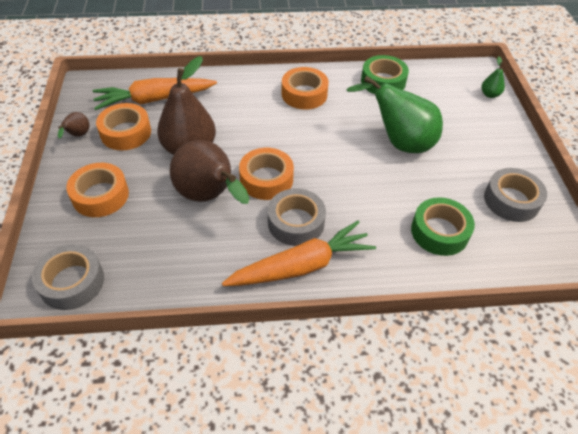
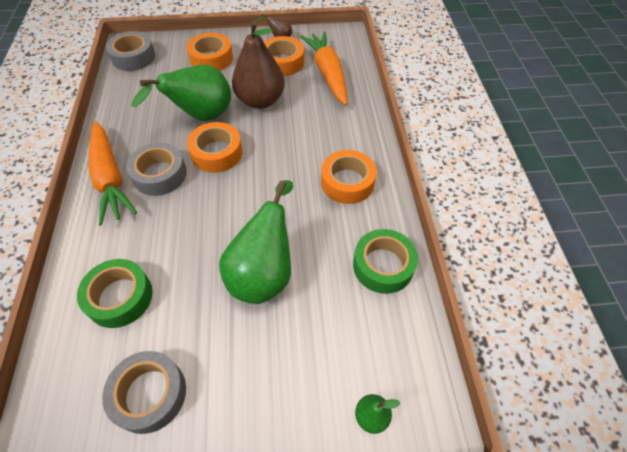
camera: 90 degrees right, 5 degrees up
brown pear [170,140,250,204] -> green pear [132,65,231,121]

